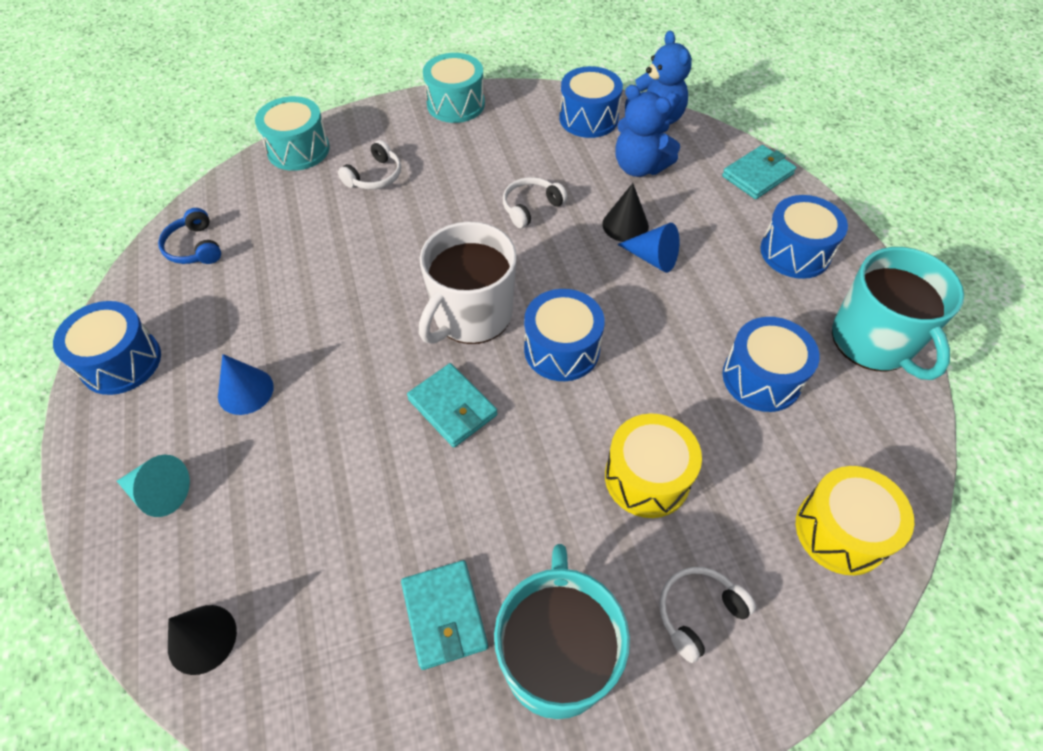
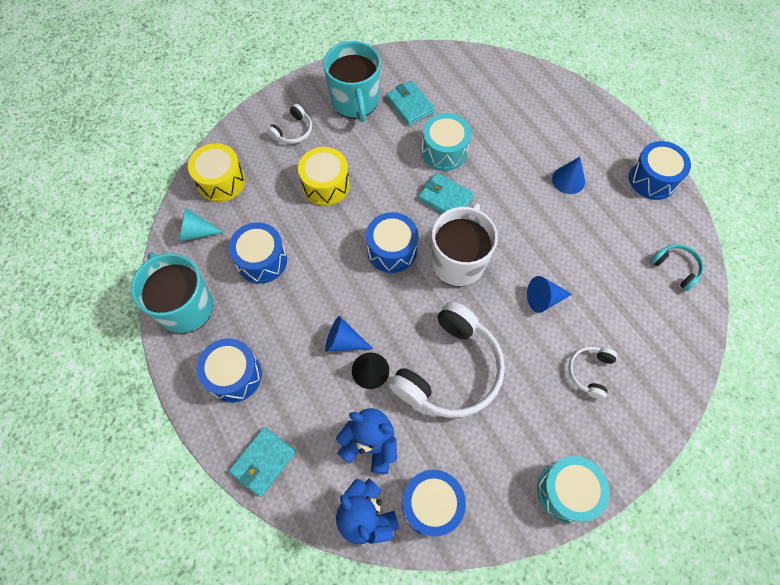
camera: 165 degrees right, 10 degrees up
turquoise cone [117,454,190,517] -> turquoise cone moved to [179,208,224,242]
blue headphones [158,208,221,264] -> turquoise headphones [651,244,704,291]
black cone [168,605,237,675] -> none
turquoise drum [255,96,330,171] -> turquoise drum moved to [421,113,471,171]
white headphones [503,177,568,228] -> white headphones [389,301,505,418], size x2.15
none -> blue cone [527,276,572,313]

